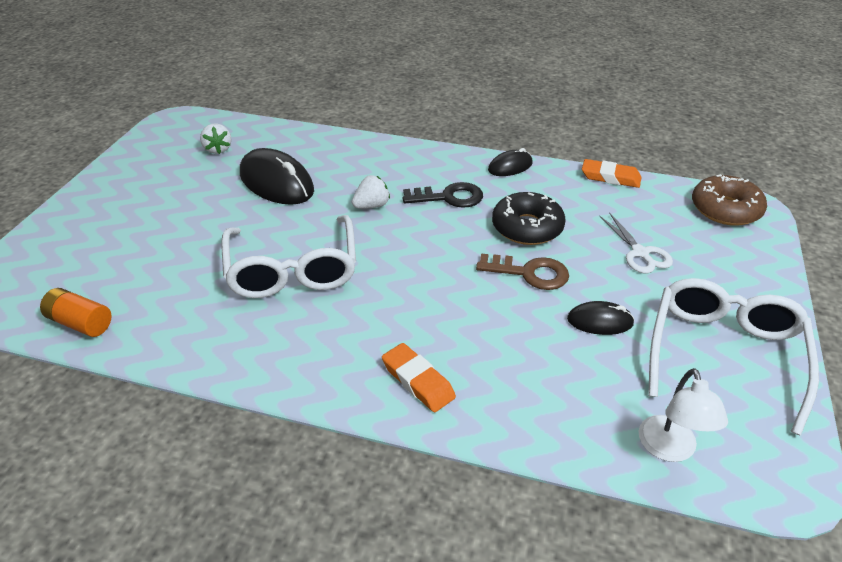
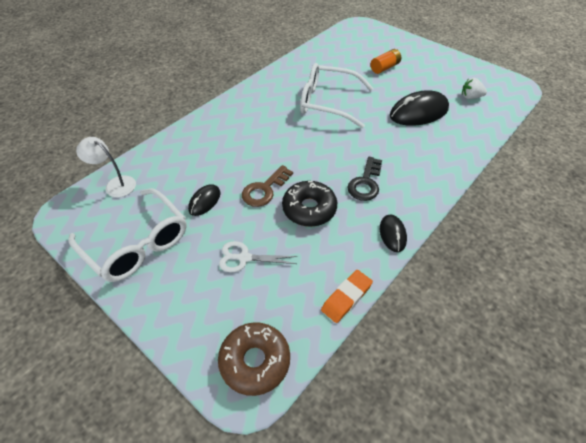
camera: 115 degrees right, 10 degrees up
orange battery [40,288,112,337] -> orange battery moved to [371,49,401,74]
white strawberry [352,175,390,209] -> none
orange eraser [382,343,456,412] -> none

